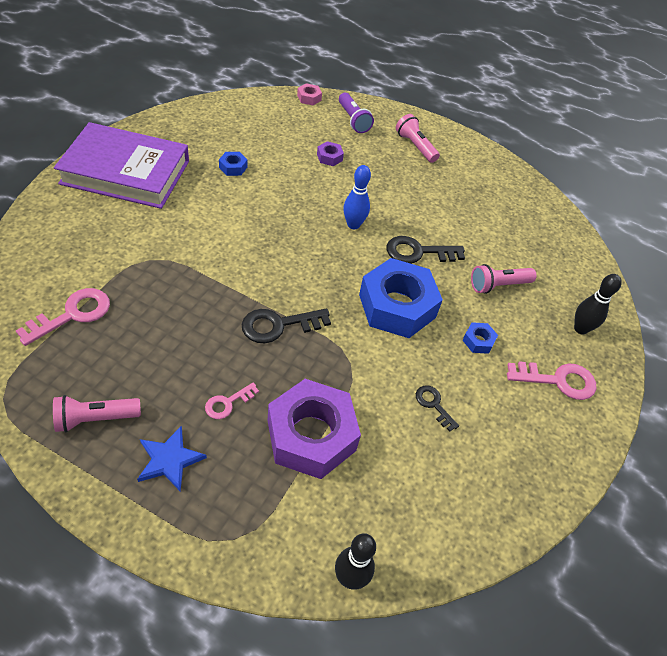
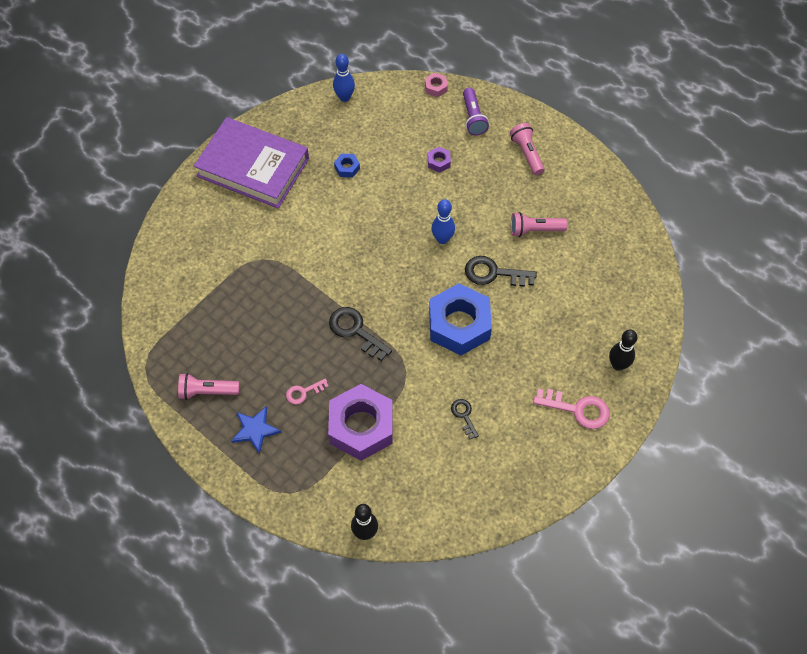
camera: 20 degrees right, 10 degrees up
pink key [16,288,110,346] -> none
black key [242,309,331,343] -> black key turned 45 degrees clockwise [329,307,392,361]
blue nut [462,322,498,354] -> none
pink flashlight [471,264,537,294] -> pink flashlight moved to [511,212,568,237]
none -> blue bowling pin [333,54,355,102]

